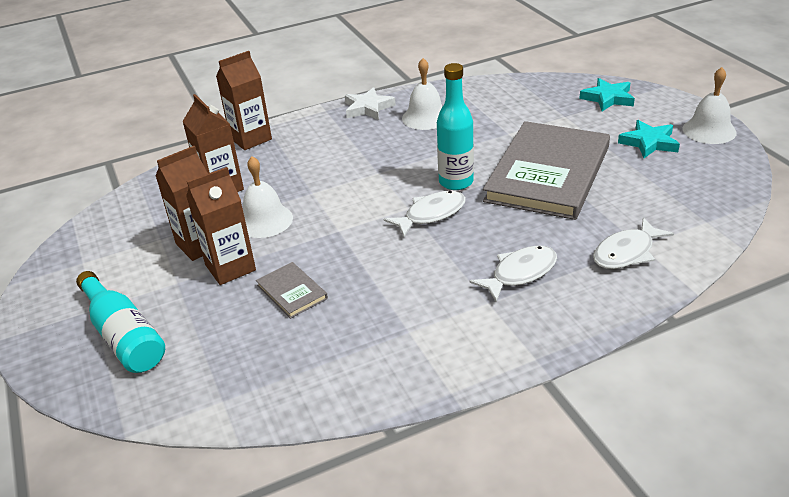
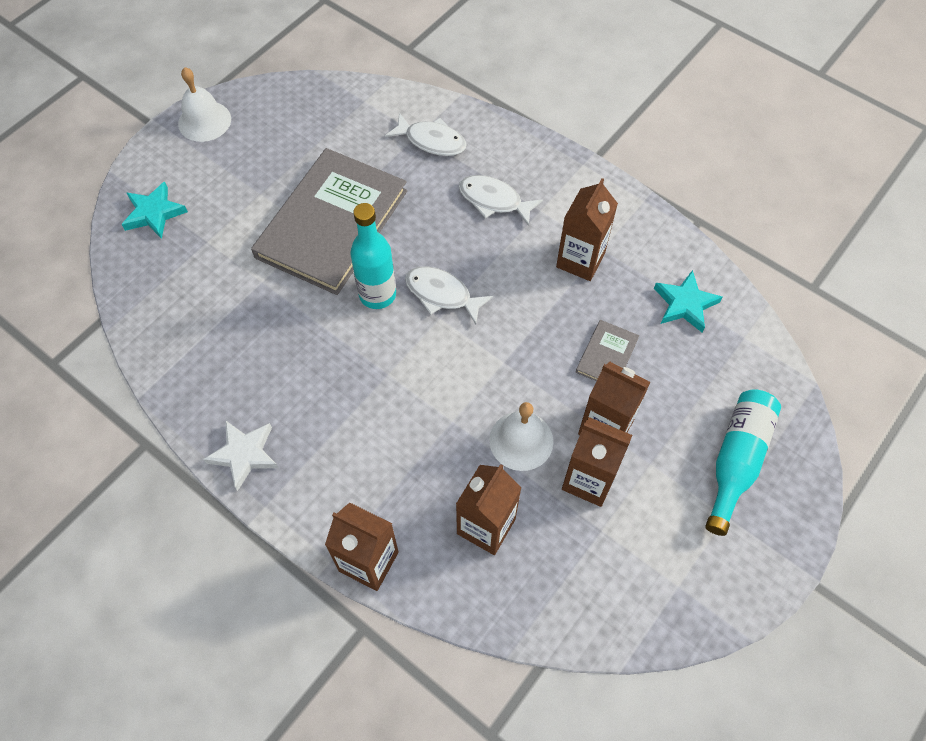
camera: 120 degrees left, 25 degrees up
white bell [402,58,442,130] -> none
grey book [483,121,610,220] -> grey book turned 60 degrees counterclockwise [251,148,407,295]
turquoise star [618,120,680,158] -> turquoise star moved to [654,270,723,332]
none -> brown carton [556,178,618,281]

